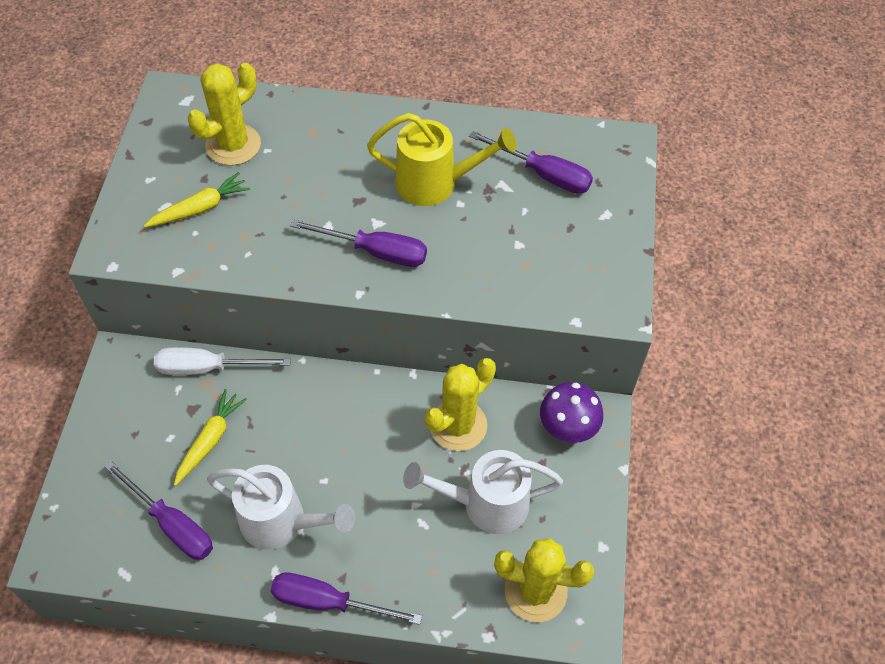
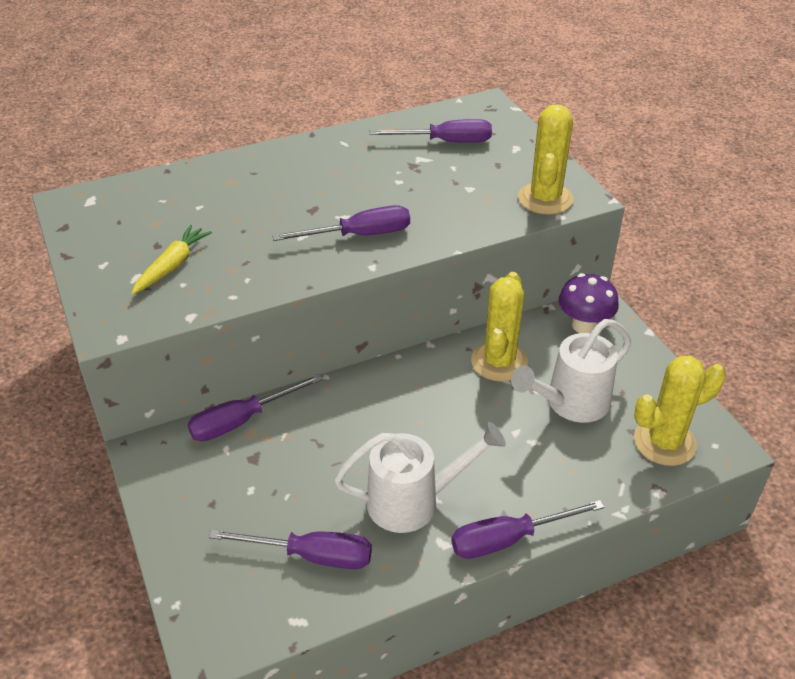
camera: 30 degrees left, 15 degrees down
white screwdriver [154,347,291,375] -> purple screwdriver [187,374,323,441]
yellow carrot [174,389,247,486] -> none
yellow cactus [188,62,261,166] -> yellow cactus moved to [518,104,573,215]
yellow watering can [367,113,517,206] -> none

